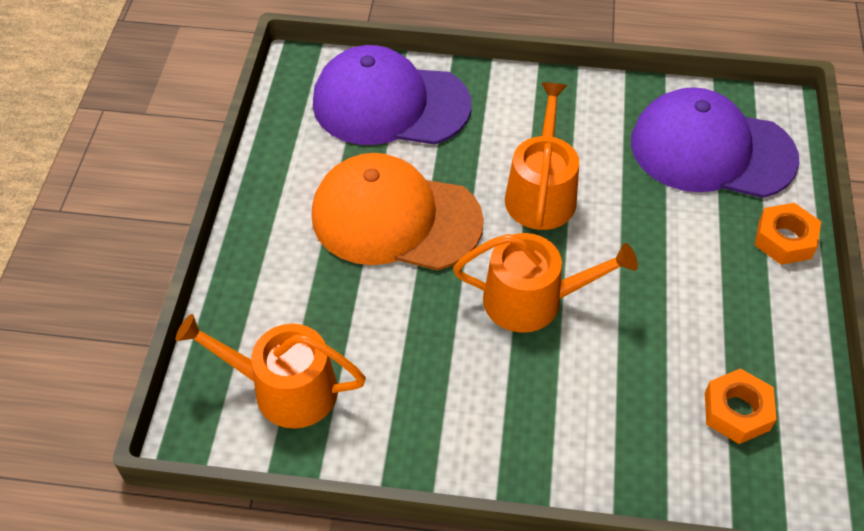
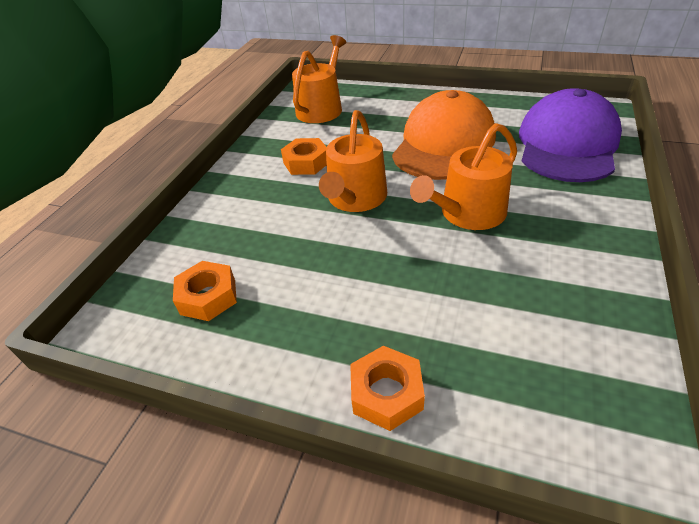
camera: 105 degrees right, 10 degrees down
orange watering can [505,83,579,230] -> orange watering can turned 120 degrees clockwise [410,123,517,230]
purple cap [631,87,800,198] -> none
none -> orange nut [281,138,327,175]

